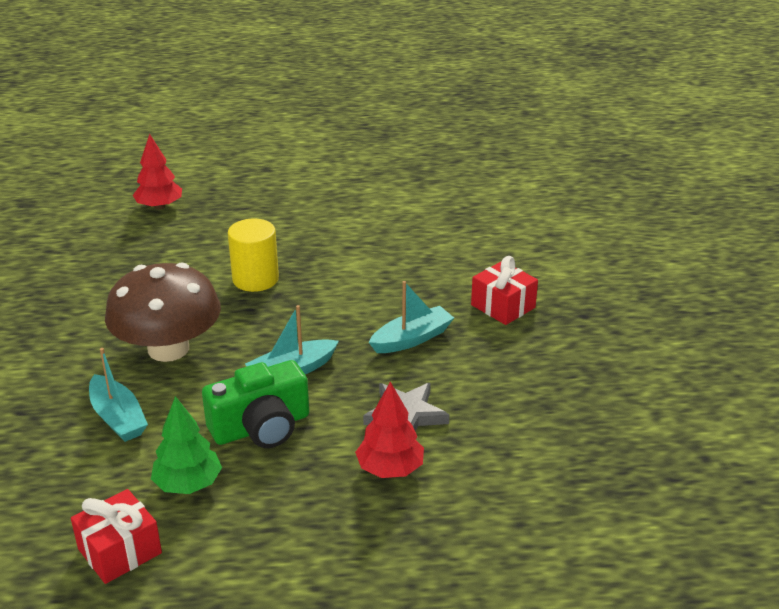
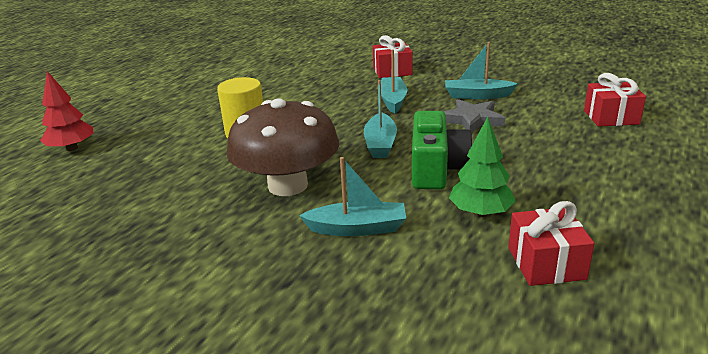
camera: 55 degrees left, 5 degrees down
red tree [355,382,424,478] -> none
none -> turquoise boat [445,42,518,99]
none -> red gift [584,73,646,127]

